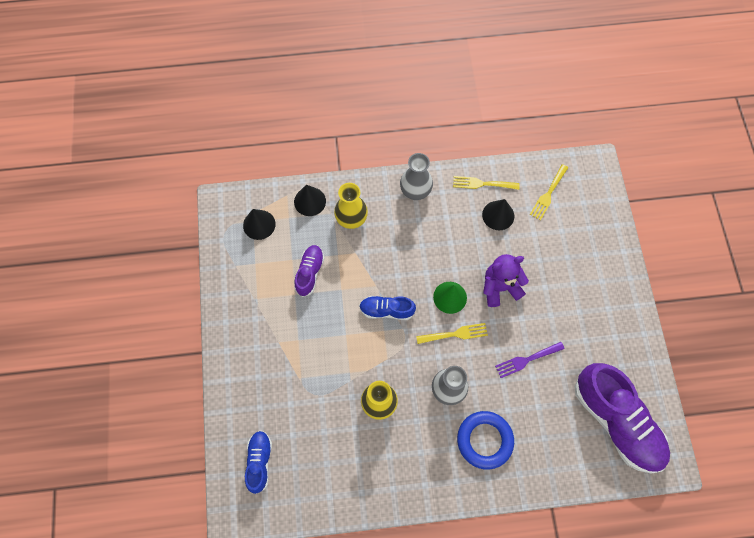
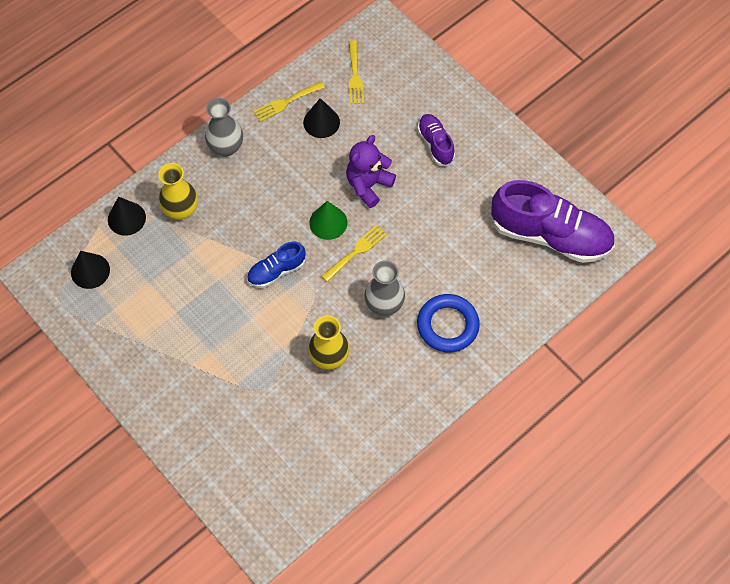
camera: 35 degrees left, 5 degrees down
blue shoe [245,431,272,494] -> none
purple shoe [294,245,325,297] -> purple shoe moved to [417,114,455,166]
purple fork [495,342,565,378] -> none

